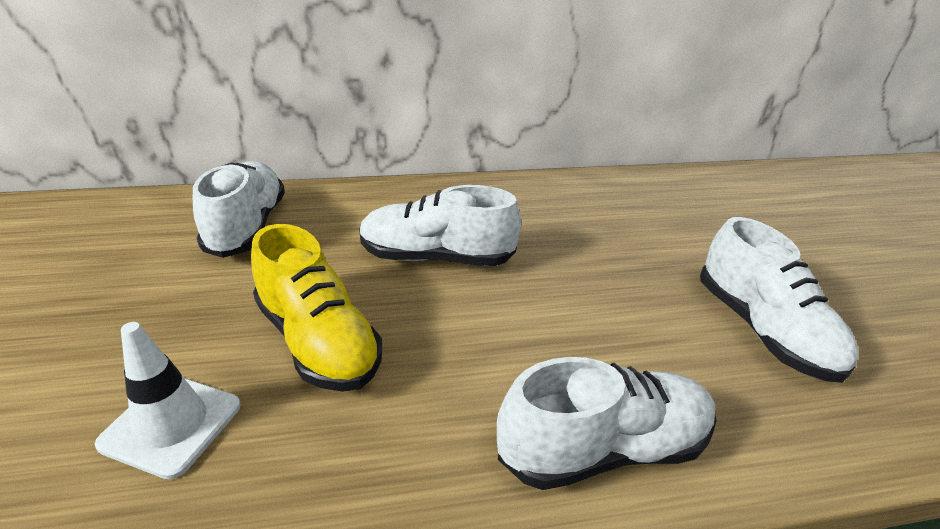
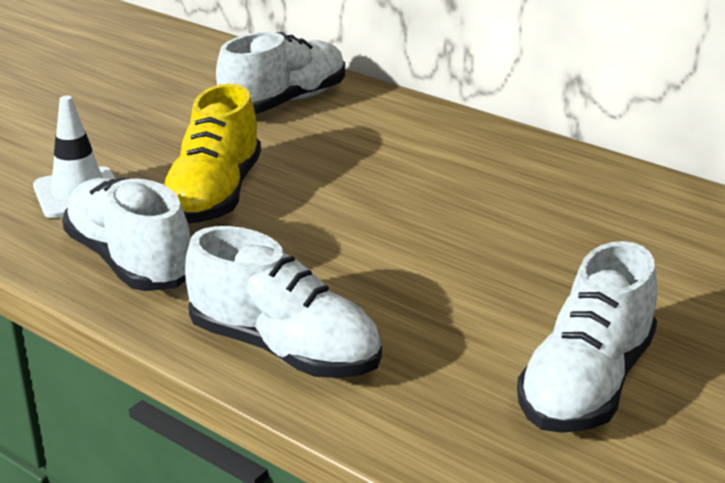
camera: 50 degrees right, 5 degrees down
white shoe [359,185,521,266] -> white shoe moved to [62,178,190,291]

